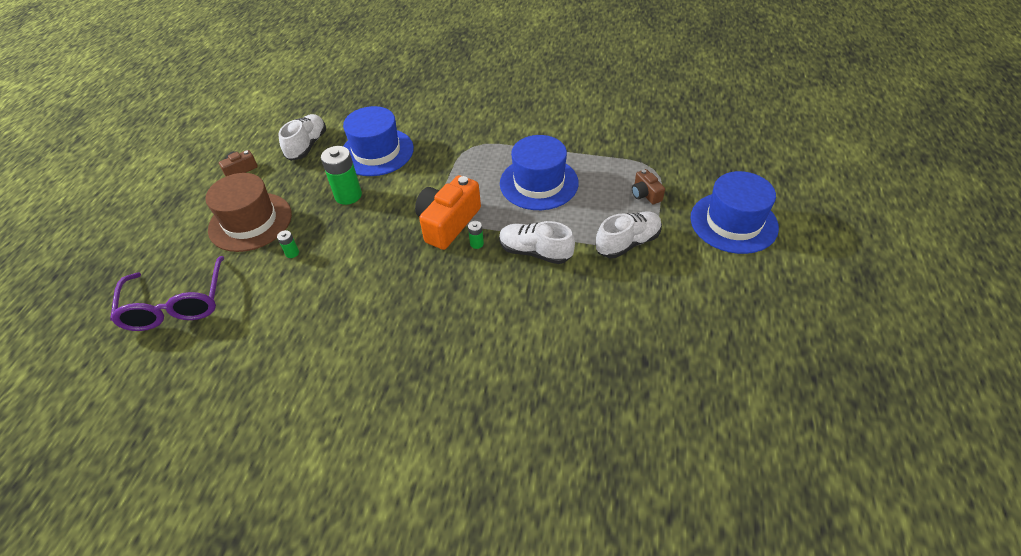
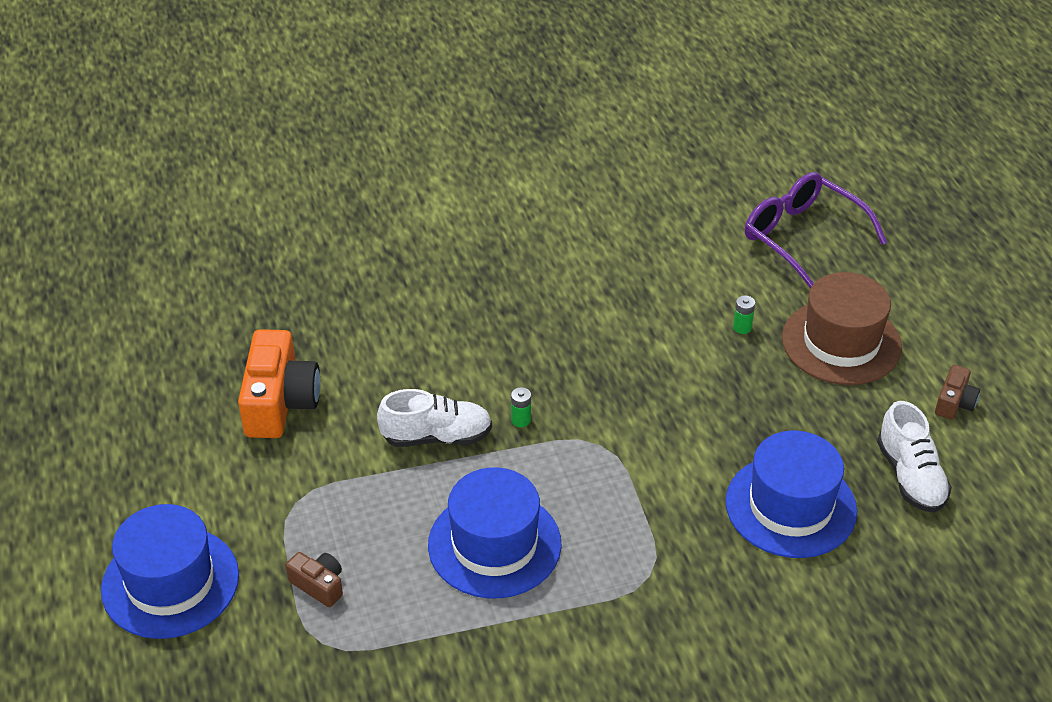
camera: 150 degrees right, 5 degrees down
green battery [321,146,362,205] -> none
orange camera [415,175,481,250] -> orange camera moved to [238,329,320,438]
white shoe [596,211,662,258] -> none

